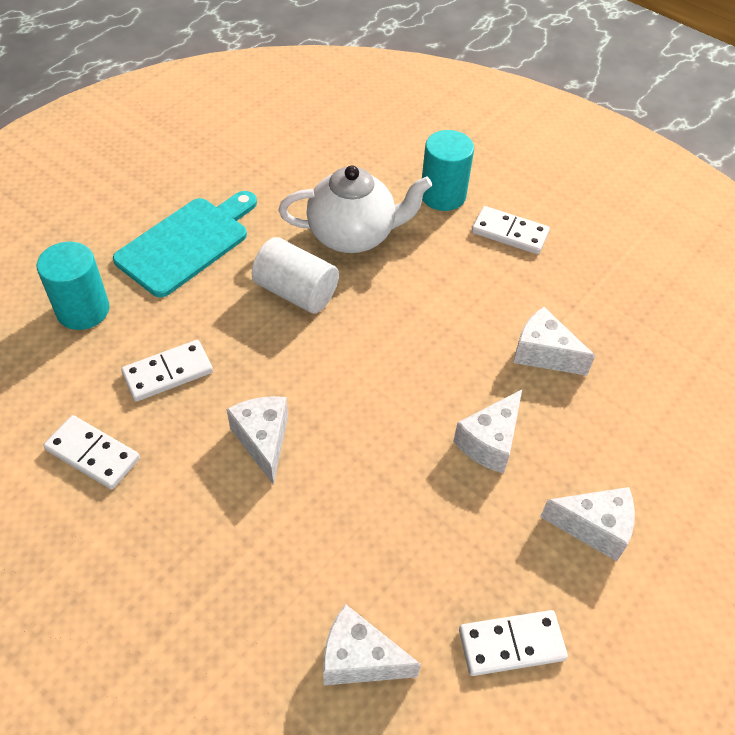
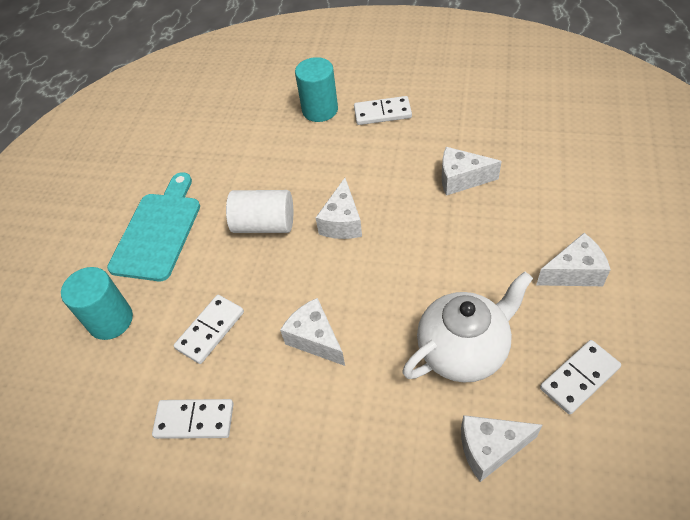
camera: 20 degrees left, 0 degrees up
white teapot [279,165,432,253] -> white teapot moved to [402,271,533,382]
white cheese [453,389,522,474] -> white cheese moved to [315,178,362,239]

